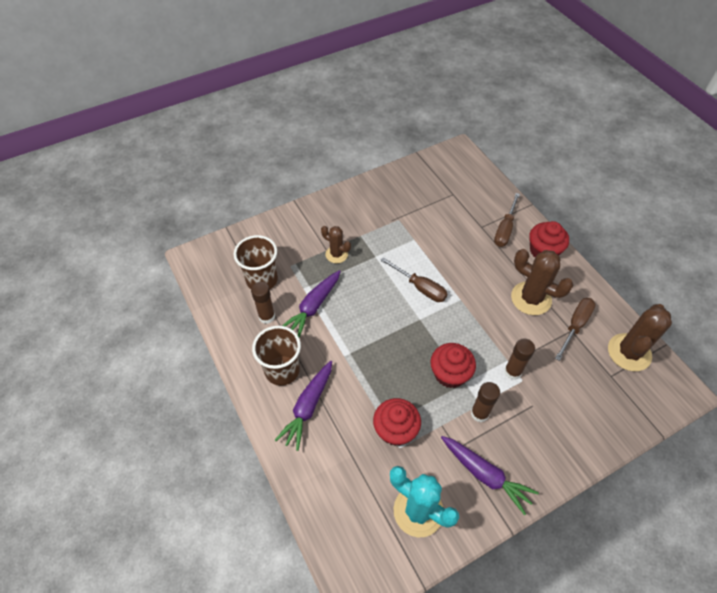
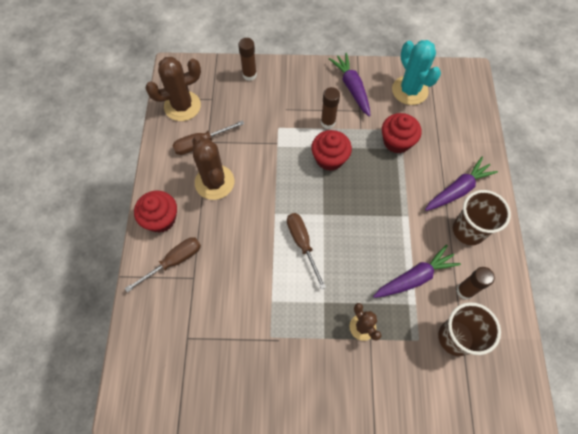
camera: 150 degrees left, 10 degrees up
brown glue stick [504,338,535,380] -> brown glue stick moved to [238,38,257,81]

